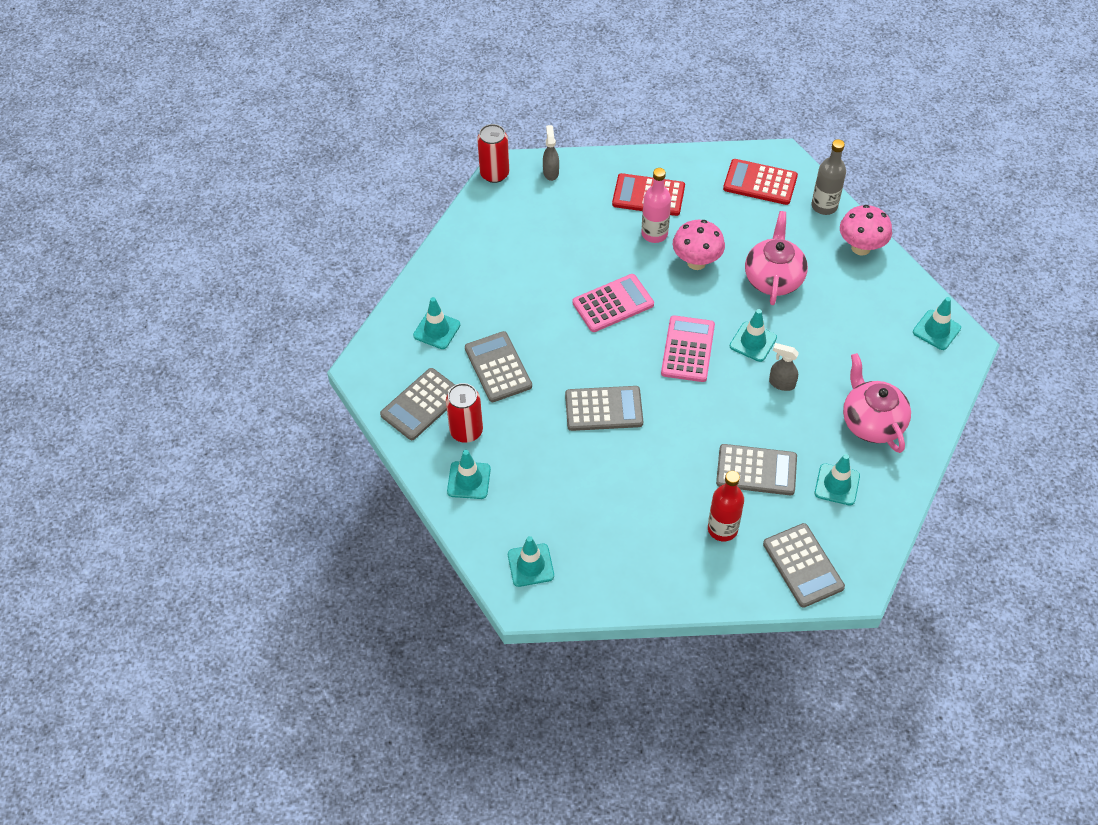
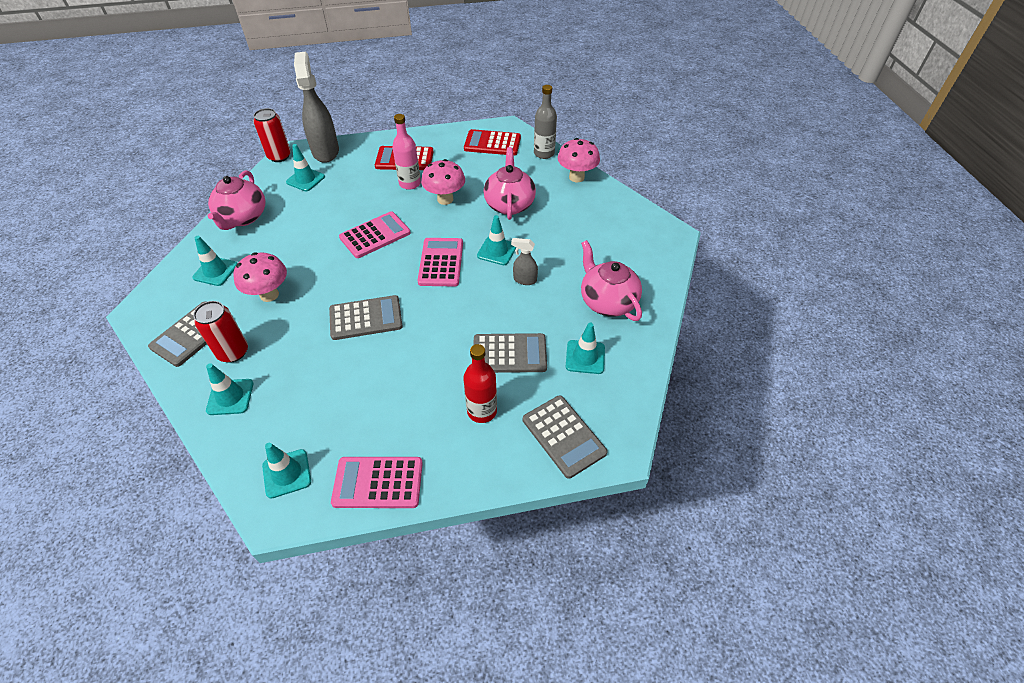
camera: 10 degrees left, 5 degrees down
grey calculator [465,331,532,402] -> pink mushroom [233,252,287,302]
grey spray bottle [543,125,559,181] -> grey spray bottle [294,52,339,163], size x2.12
turquoise traffic cone [913,297,961,350] -> turquoise traffic cone moved to [286,144,325,191]
none -> pink teapot [208,170,265,230]
none -> pink calculator [331,457,423,508]

